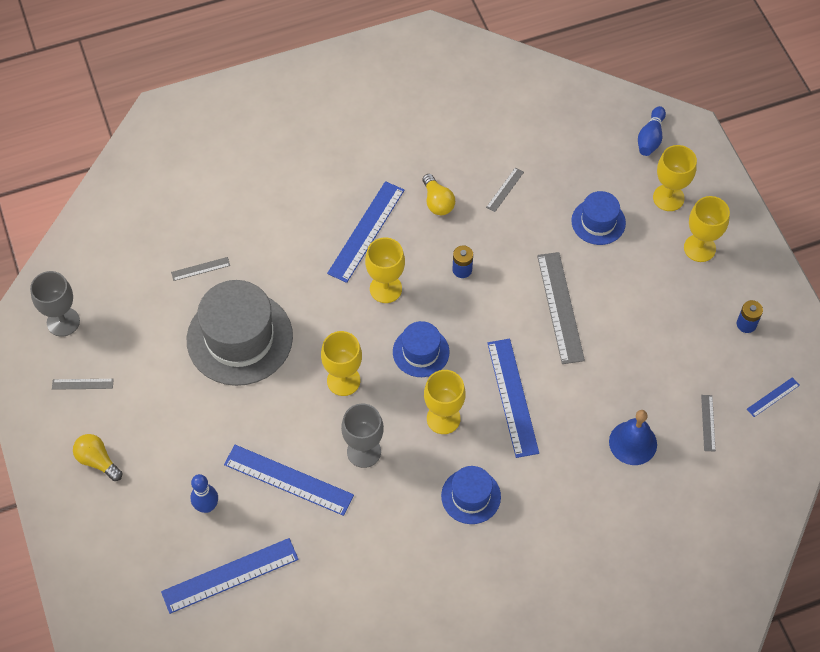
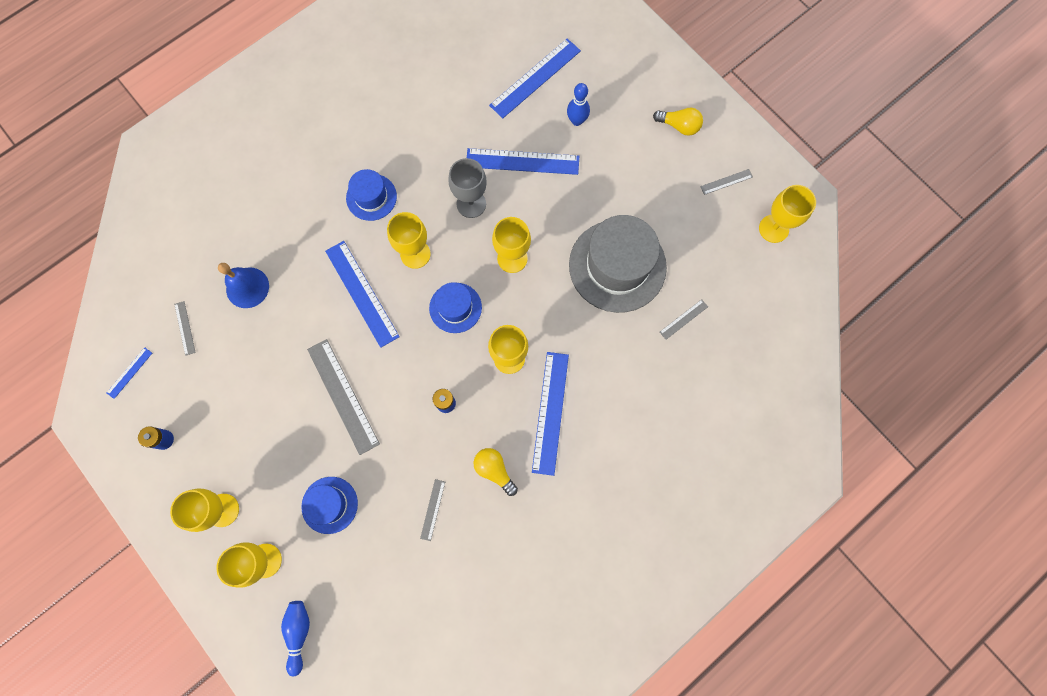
camera: 160 degrees right, 15 degrees up
grey goblet [30,271,80,337] -> yellow goblet [759,185,816,243]

